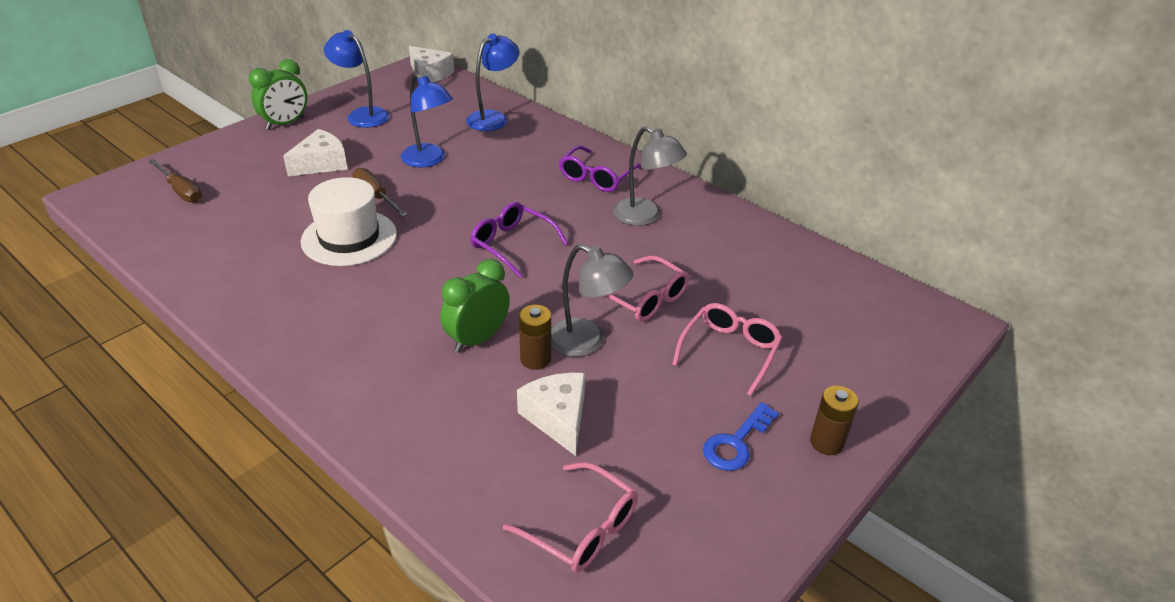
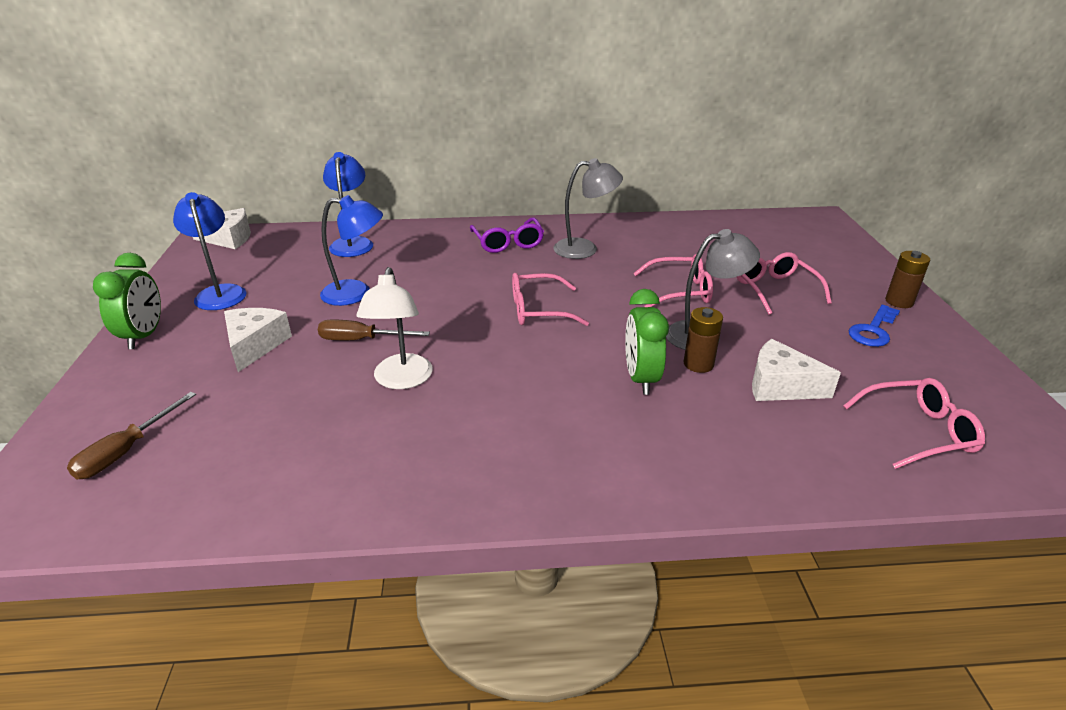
camera: 45 degrees left, 5 degrees down
brown screwdriver [148,159,202,203] -> brown screwdriver turned 120 degrees clockwise [67,392,196,480]
white hat [301,177,397,266] -> white lamp [356,267,433,389]
blue lamp [324,30,389,128] -> blue lamp turned 75 degrees clockwise [173,192,247,310]
purple glasses [470,202,568,278] -> pink glasses [512,273,589,326]
blue key [703,402,779,471] -> blue key turned 45 degrees clockwise [849,305,900,347]

